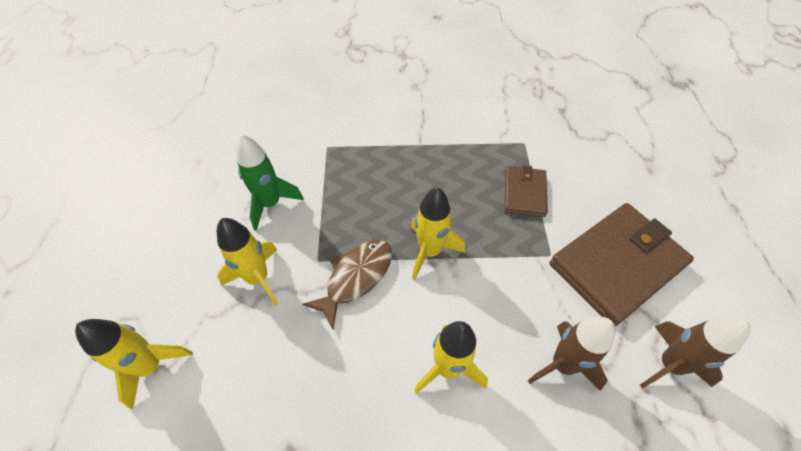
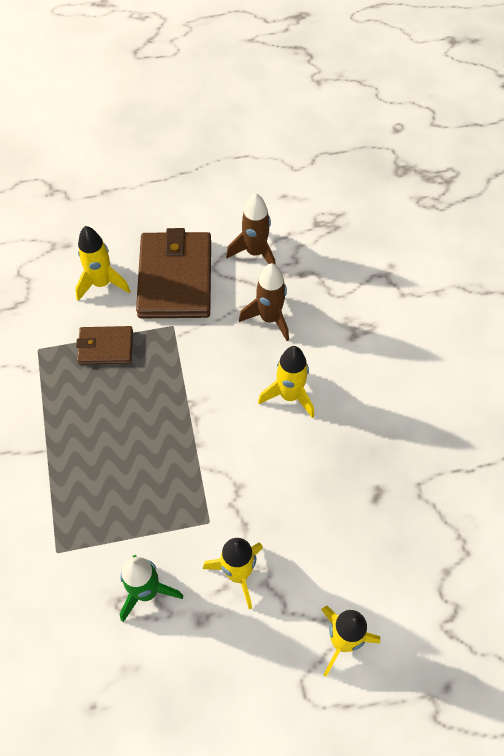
camera: 100 degrees left, 5 degrees up
brown fish [302,240,392,329] -> none
yellow rocket [411,187,465,280] -> yellow rocket moved to [75,226,130,301]
brown wallet [549,203,694,326] -> brown wallet turned 45 degrees clockwise [136,228,211,318]

